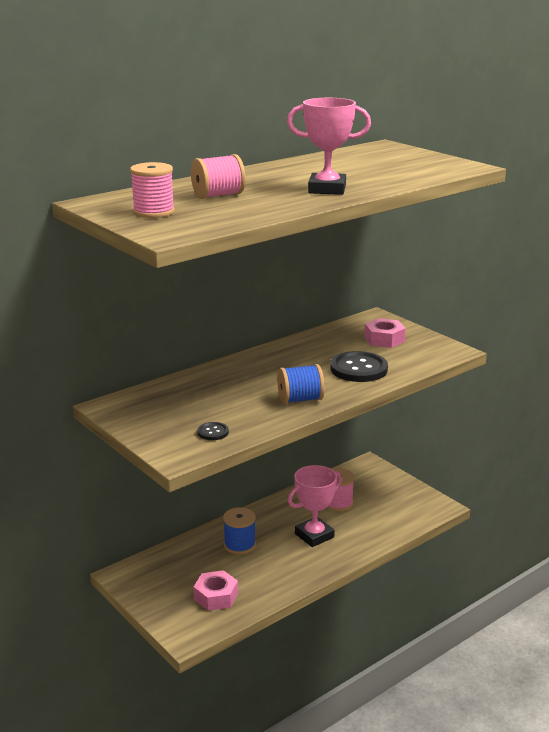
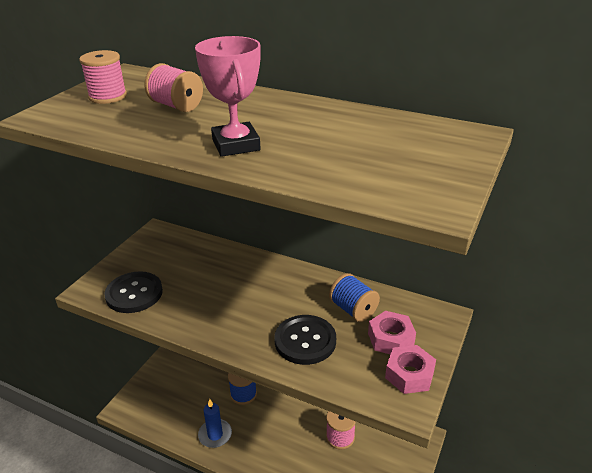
camera: 65 degrees right, 10 degrees up
pink nut [193,570,238,611] -> pink nut moved to [385,345,436,394]
black button [197,422,229,440] -> black button [104,271,163,313], size x2.09
blue spool [277,364,325,404] -> blue spool moved to [329,273,380,322]
pink trophy [288,465,342,547] -> none
none -> blue candle [198,399,232,448]

